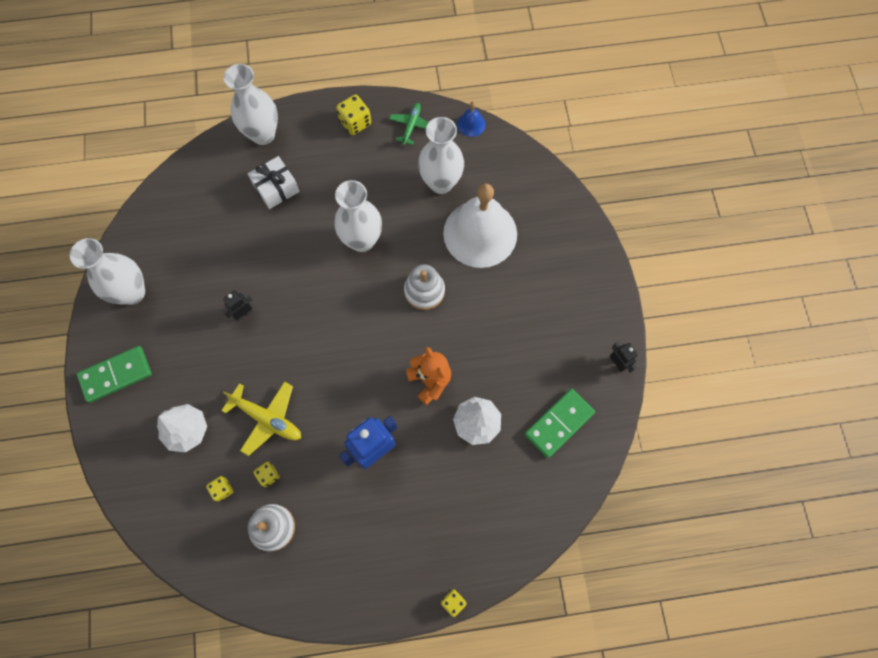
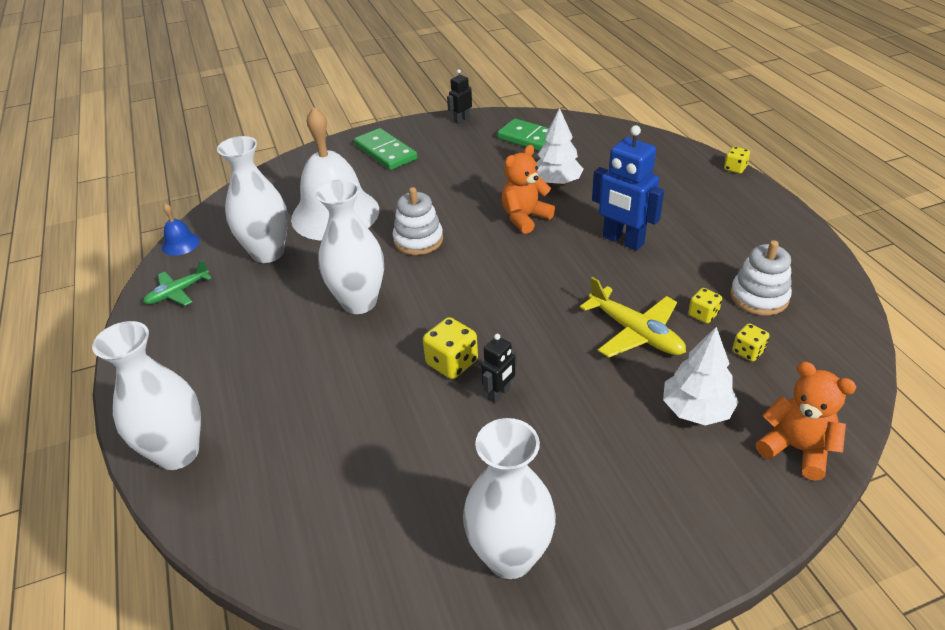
camera: 100 degrees left, 30 degrees down
green domino [77,346,152,403] -> green domino moved to [354,128,417,170]
black robot [221,290,253,321] -> black robot turned 90 degrees counterclockwise [481,334,516,403]
yellow plane [221,381,301,456] -> yellow plane turned 120 degrees clockwise [580,277,686,358]
white gift [248,156,300,209] -> none
yellow dice [336,95,371,135] -> yellow dice moved to [423,317,478,379]
green plane [389,103,429,145] -> green plane turned 45 degrees counterclockwise [143,260,211,306]
none -> orange teddy bear [756,362,856,481]

